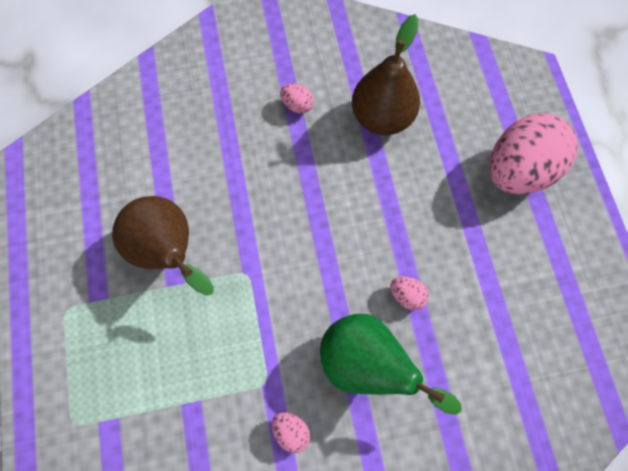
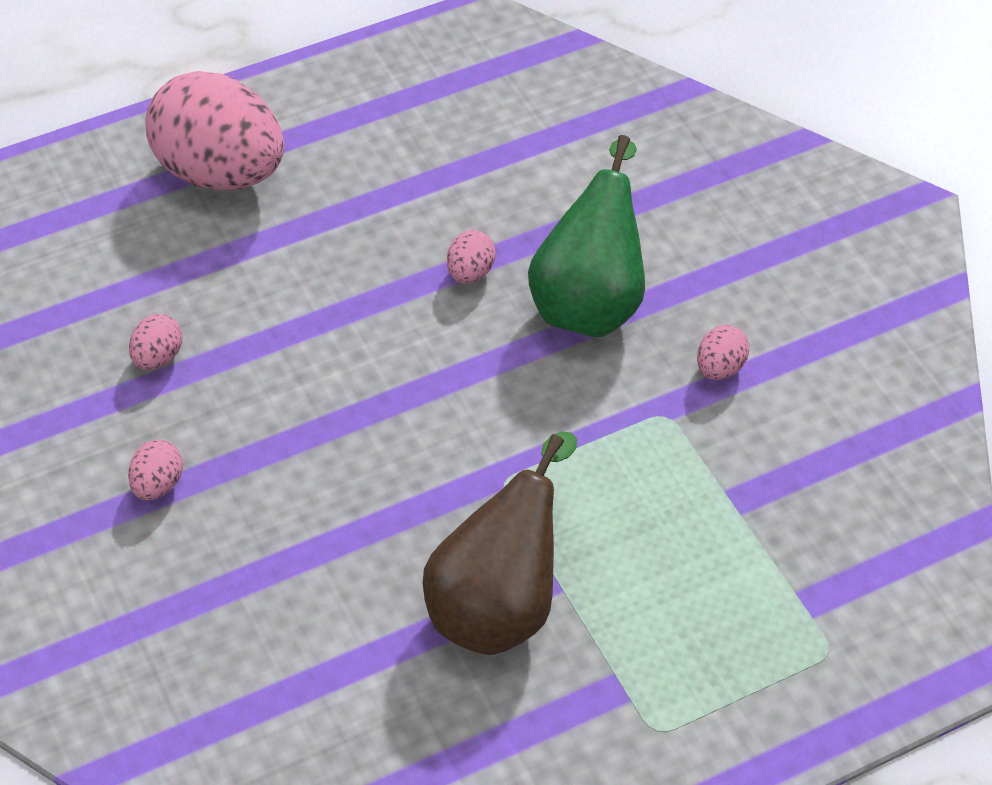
camera: 105 degrees left, 20 degrees down
brown pear [352,14,420,135] -> pink egg [129,314,182,370]

